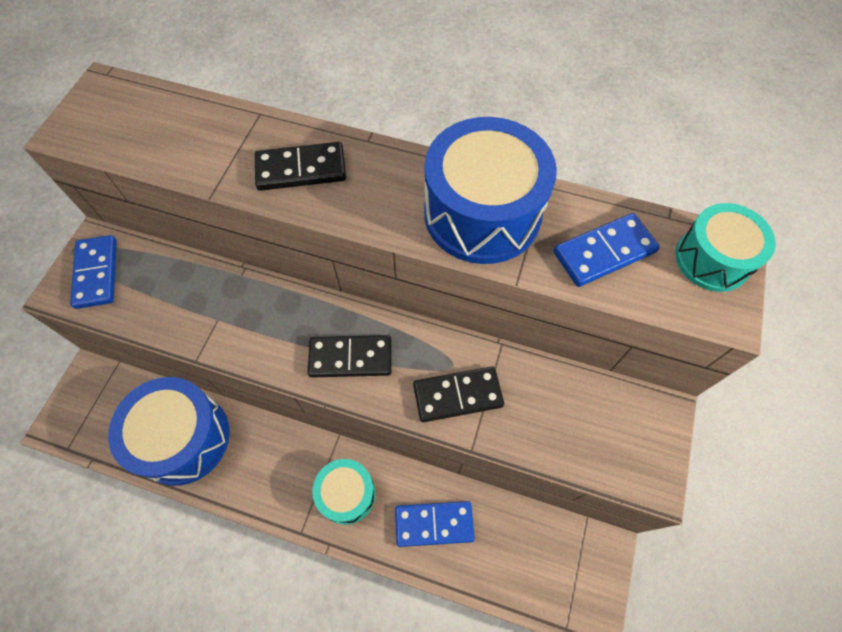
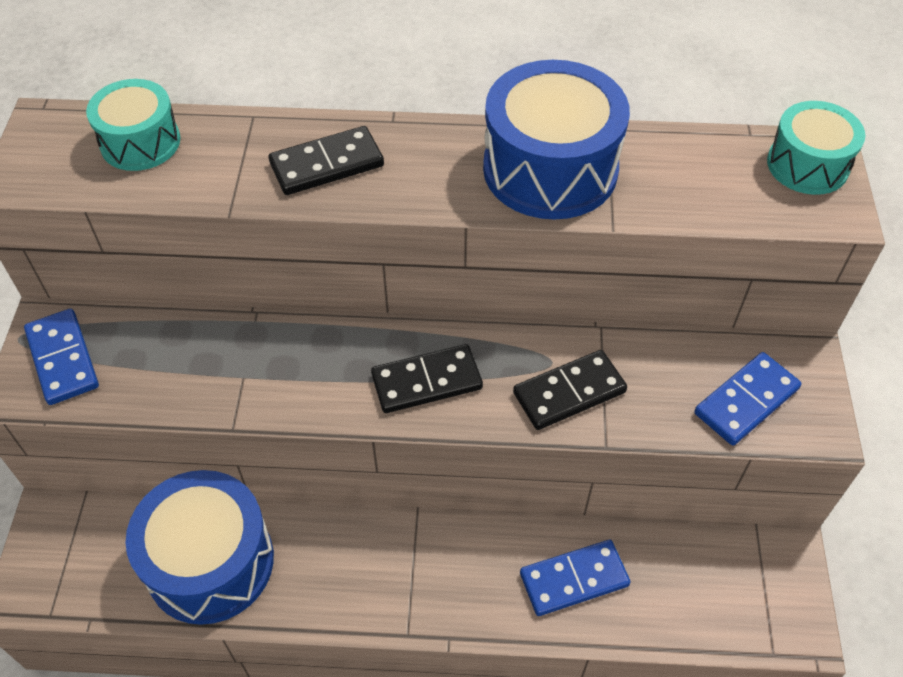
camera: 15 degrees left, 10 degrees down
turquoise drum [312,459,375,525] -> turquoise drum moved to [86,79,180,171]
blue domino [554,213,660,287] -> blue domino moved to [694,352,801,446]

